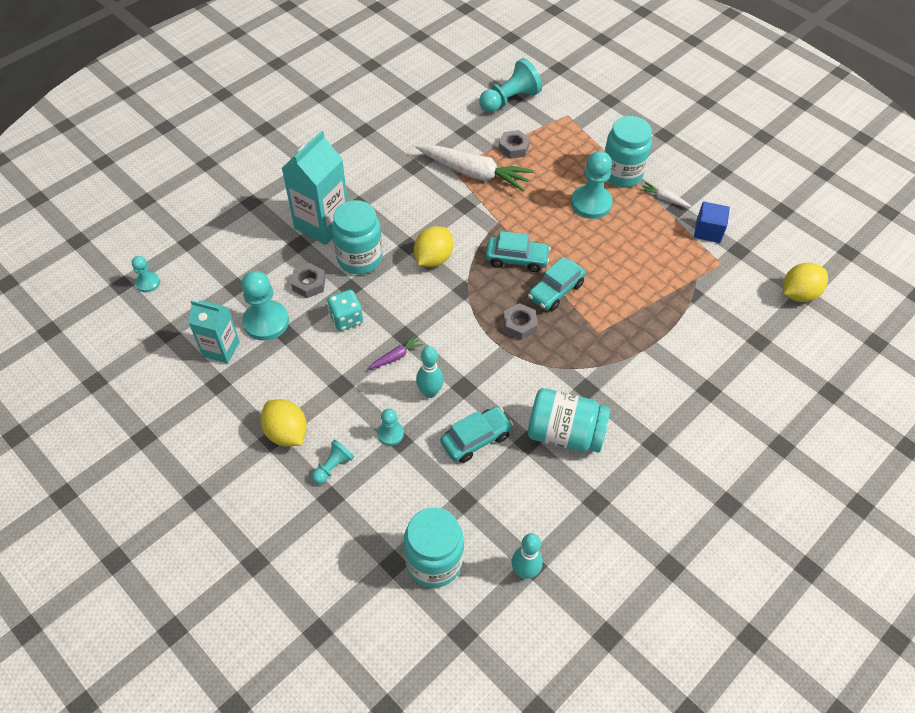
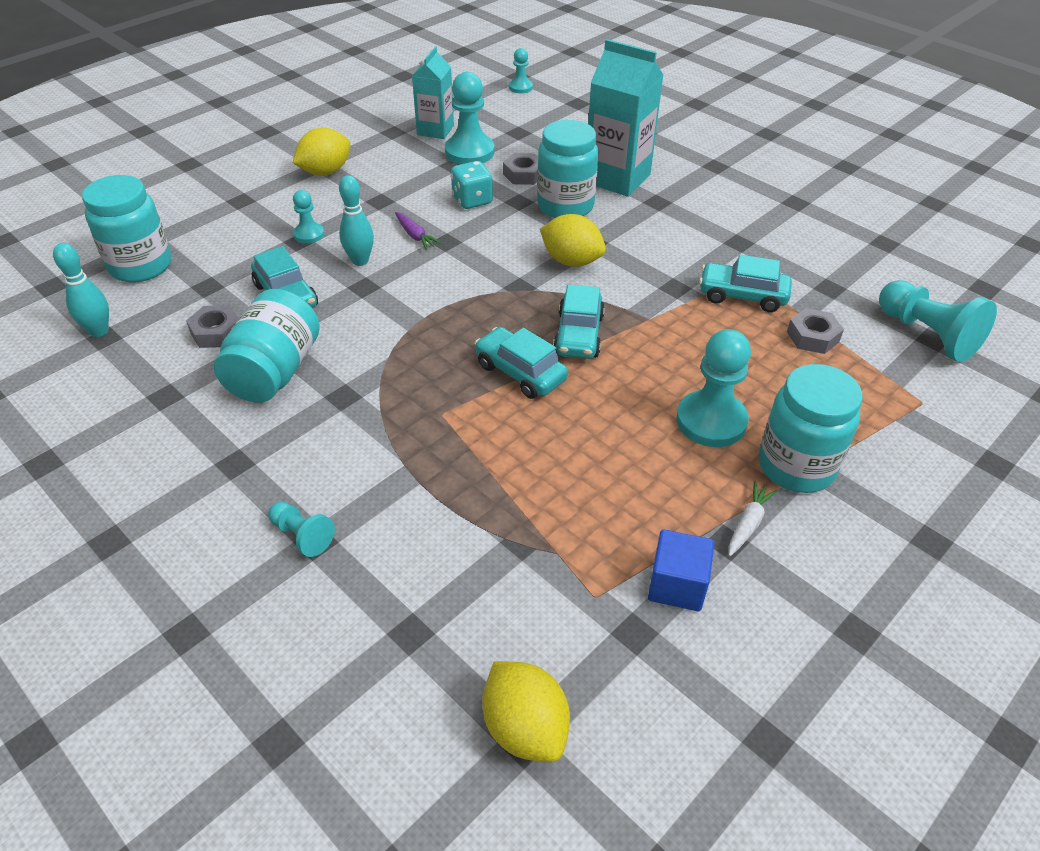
camera: 90 degrees right, 10 degrees down
turquoise pawn [312,440,354,484] -> turquoise pawn moved to [268,502,335,557]
white carrot [415,144,533,191] -> turquoise car [699,255,792,312]
grey nut [503,303,537,340] -> grey nut moved to [186,305,239,348]

